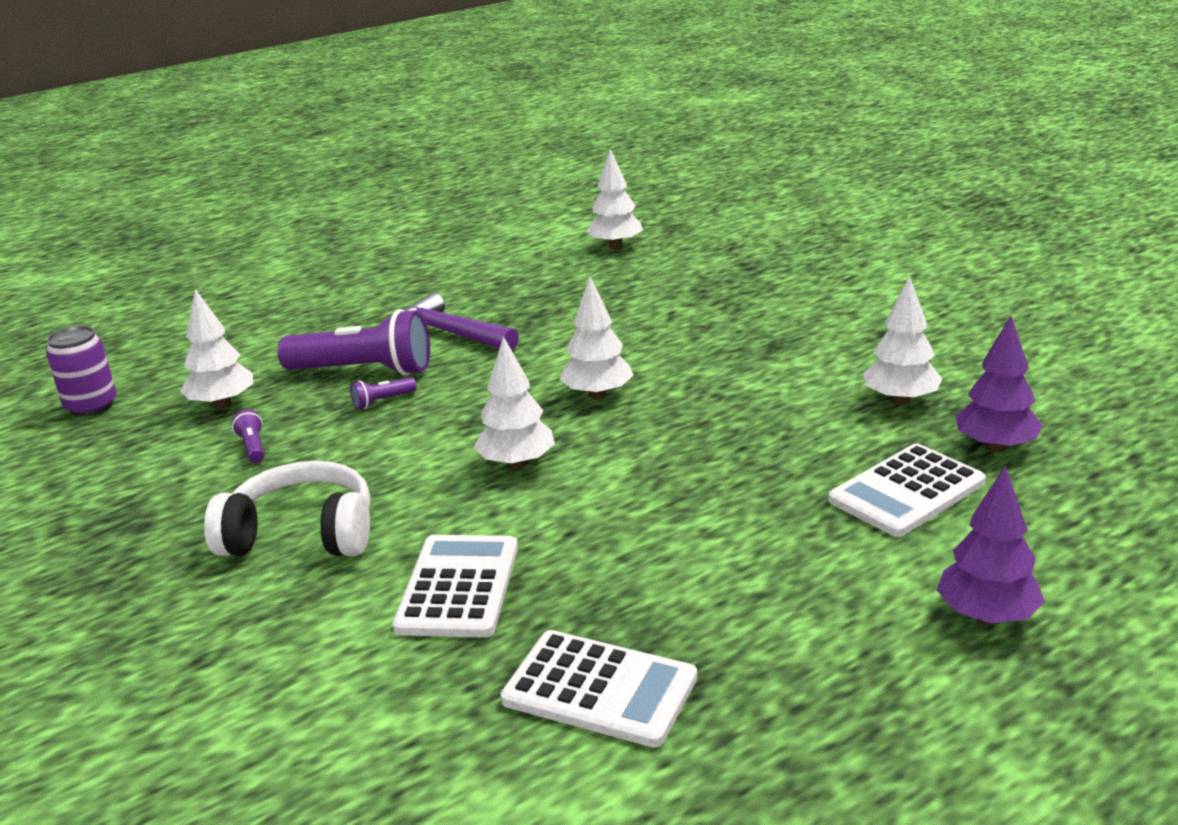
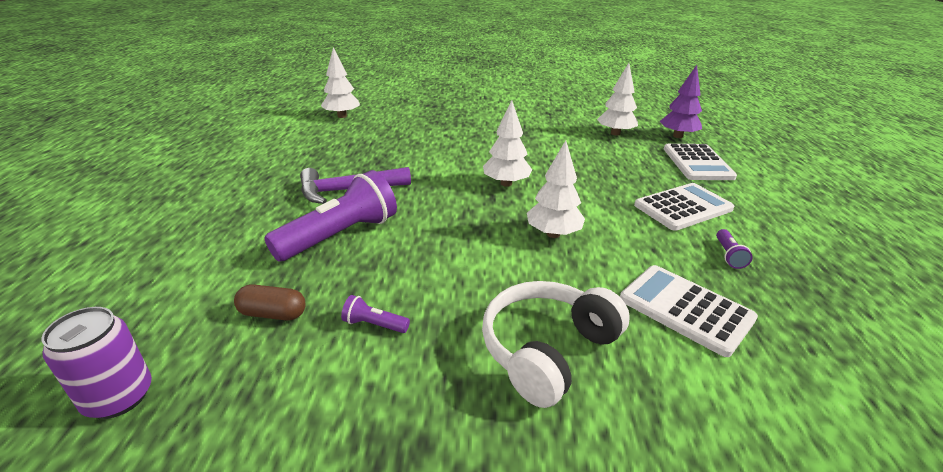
camera: 55 degrees left, 5 degrees up
white tree [180,289,253,409] -> brown capsule [234,284,305,320]
purple flashlight [350,377,417,409] -> purple flashlight moved to [716,229,753,269]
white calculator [501,630,697,747] -> white calculator moved to [634,183,734,231]
purple tree [937,465,1045,624] -> none

